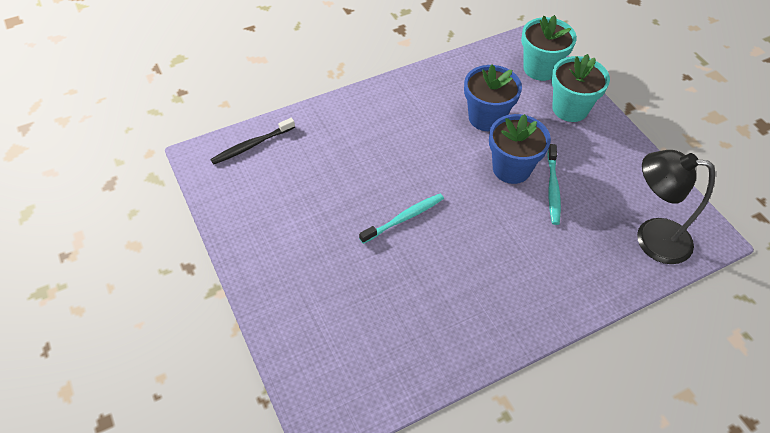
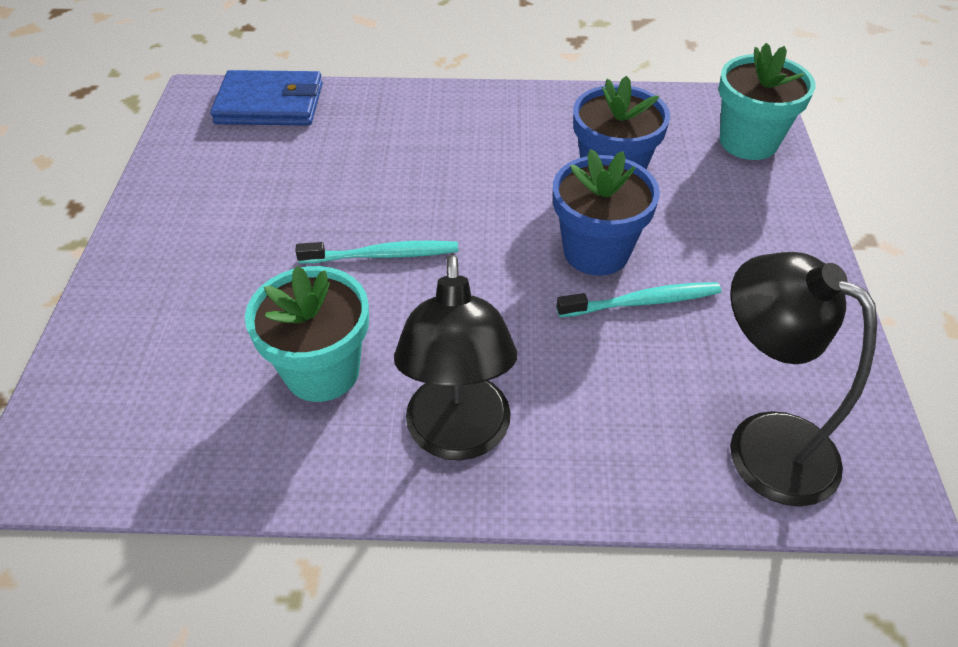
camera: 30 degrees right, 5 degrees down
black toothbrush [210,118,295,165] -> blue wallet [210,70,323,126]
turquoise toothbrush [547,144,561,225] -> turquoise toothbrush turned 135 degrees counterclockwise [557,282,721,317]
turquoise flower pot [551,54,610,122] -> turquoise flower pot moved to [245,266,369,402]
none -> black lamp [394,255,517,460]

